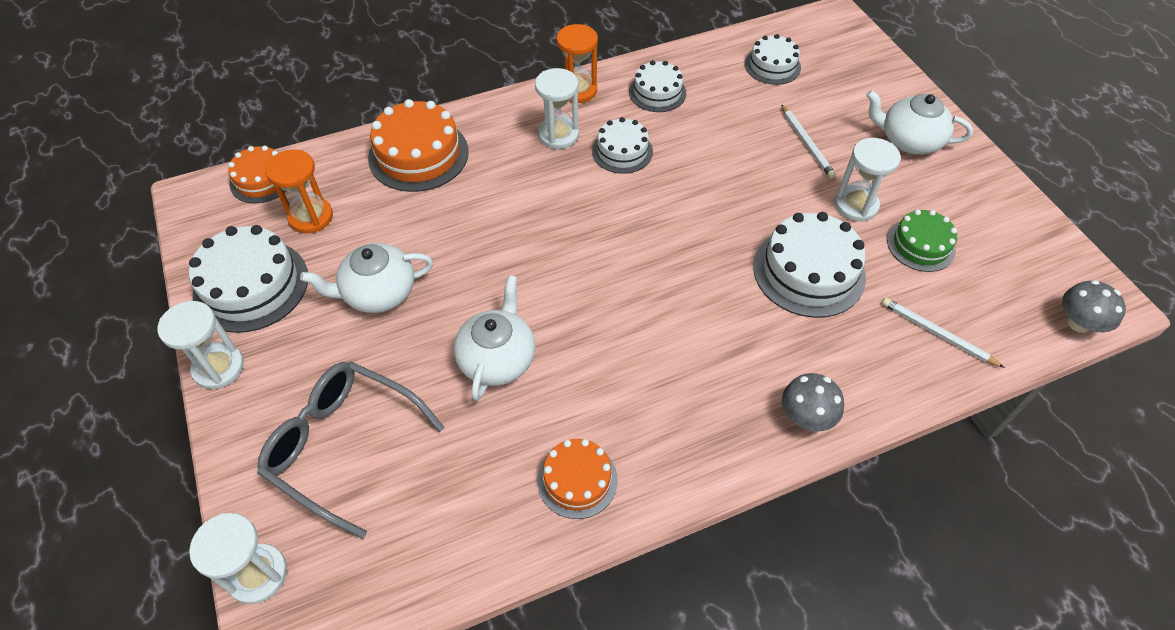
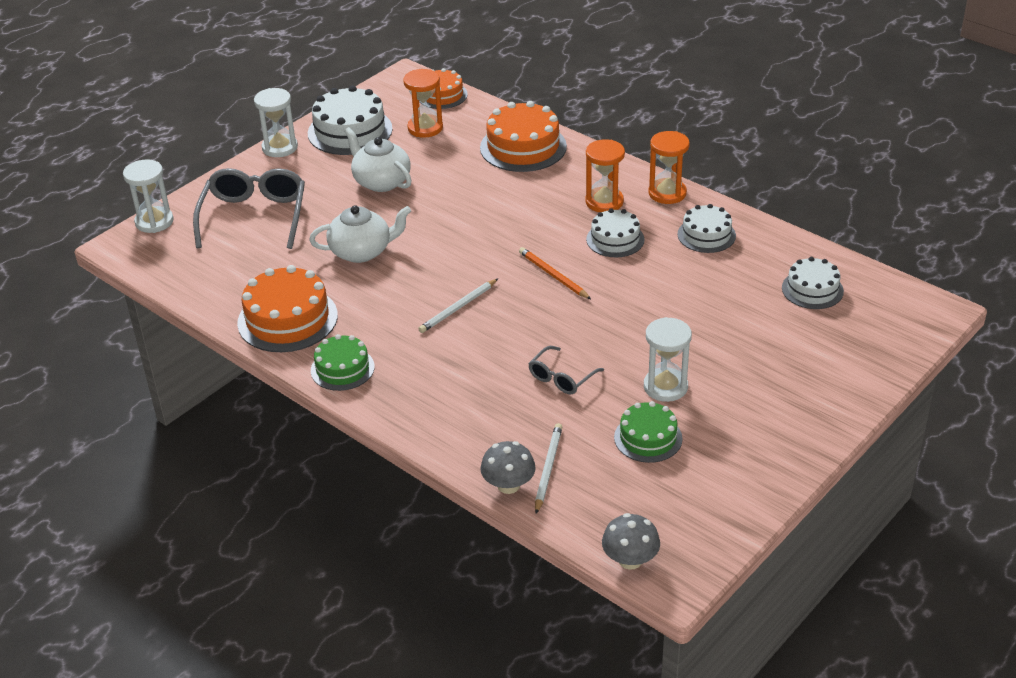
camera: 65 degrees right, 15 degrees down
white hourglass [535,68,579,149] -> orange hourglass [586,139,625,212]
orange cake [537,439,618,519] -> orange cake [237,265,338,352], size x1.63
white cake [753,212,866,318] -> grey glasses [528,346,604,394]
white pencil [781,104,836,178] -> white pencil moved to [418,279,498,333]
grey mushroom [782,373,844,432] -> grey mushroom moved to [480,441,536,494]
white teapot [866,90,973,155] -> none
none -> green cake [311,334,375,391]
none -> orange pencil [519,247,591,299]

